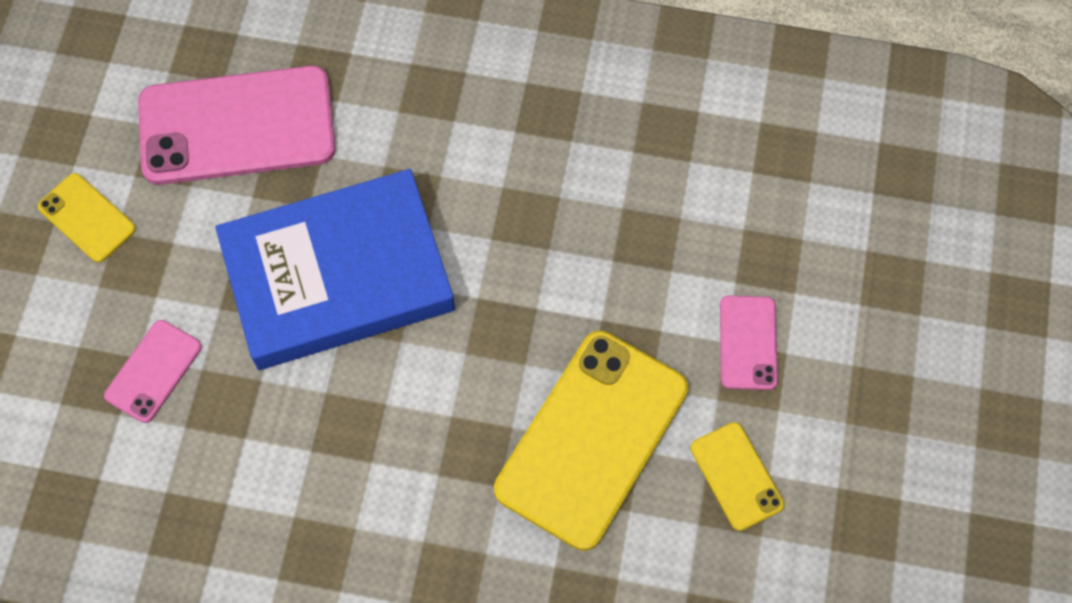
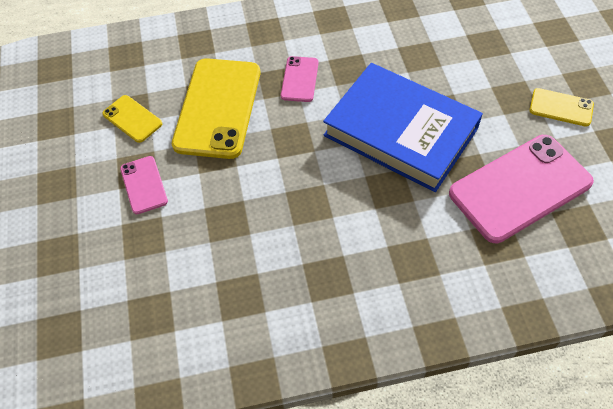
camera: 160 degrees right, 10 degrees down
pink phone [104,320,202,423] -> pink phone moved to [281,56,319,102]
blue book [215,169,455,370] -> blue book turned 75 degrees clockwise [323,63,483,192]

